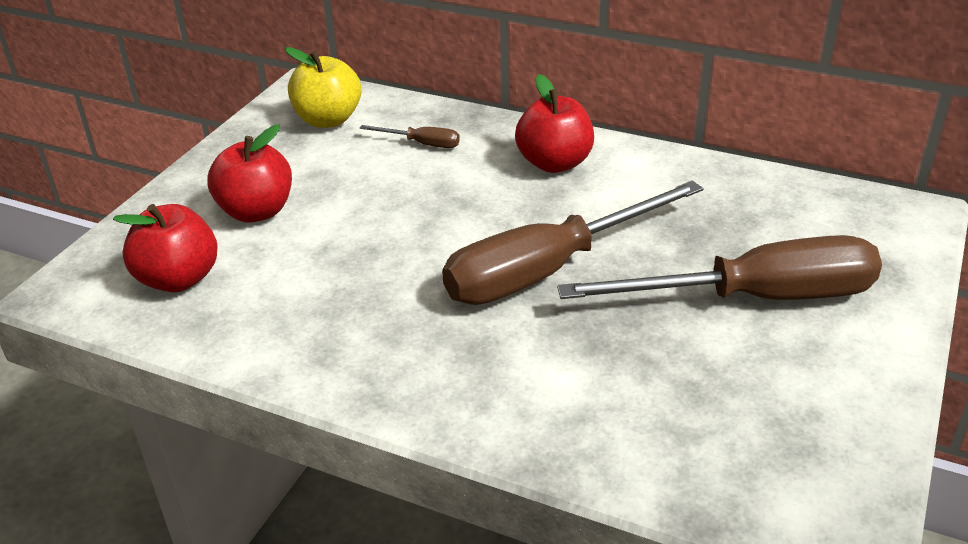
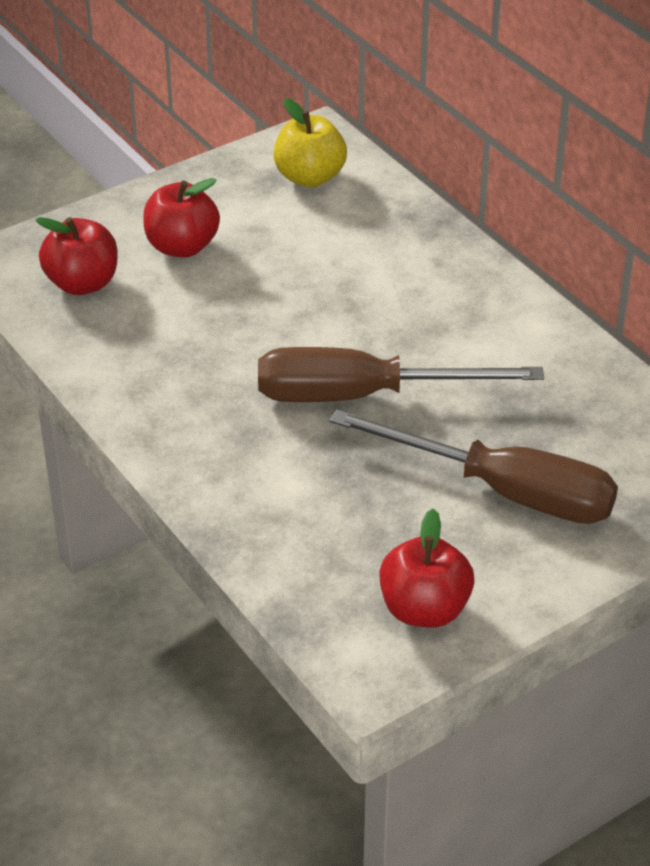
camera: 30 degrees right, 5 degrees up
brown screwdriver [359,125,460,148] -> none
red apple [515,74,594,173] -> red apple moved to [379,509,474,628]

